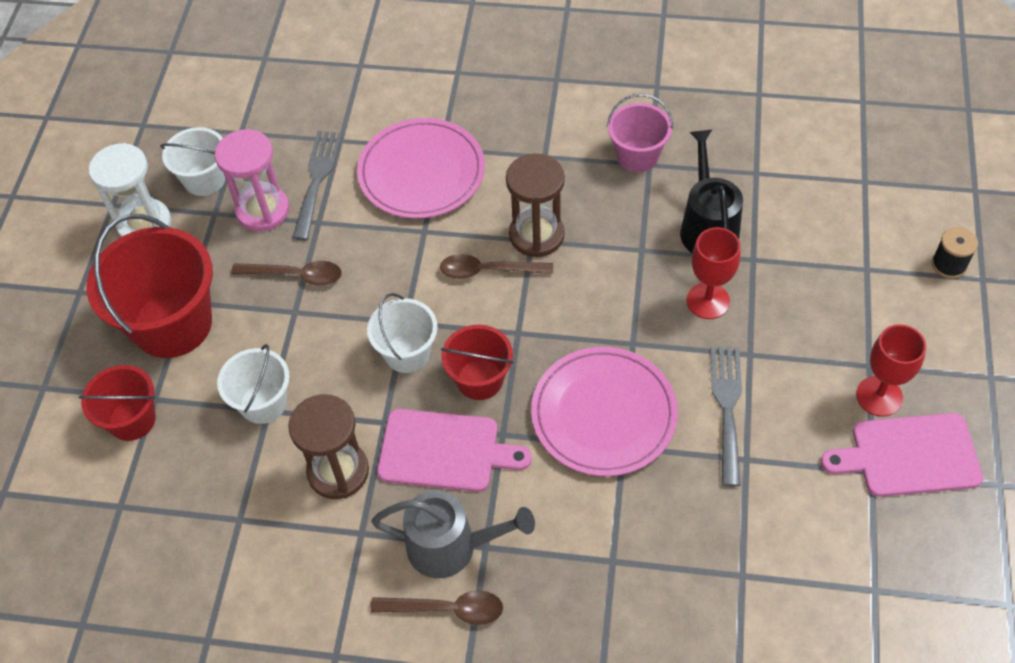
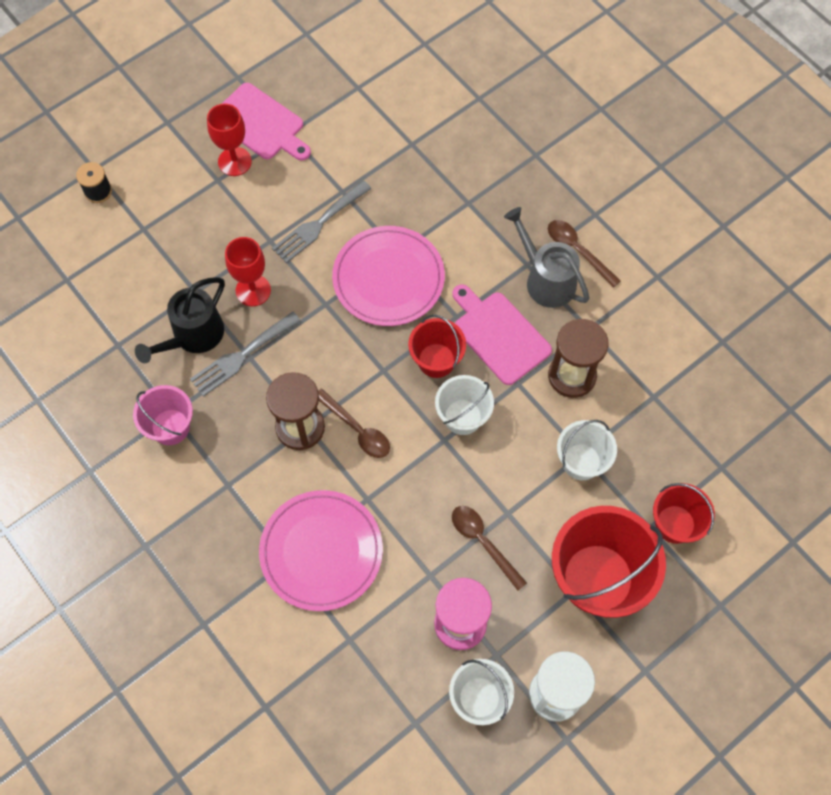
camera: 140 degrees left, 10 degrees up
grey fork [293,131,342,240] -> grey fork moved to [190,312,301,397]

